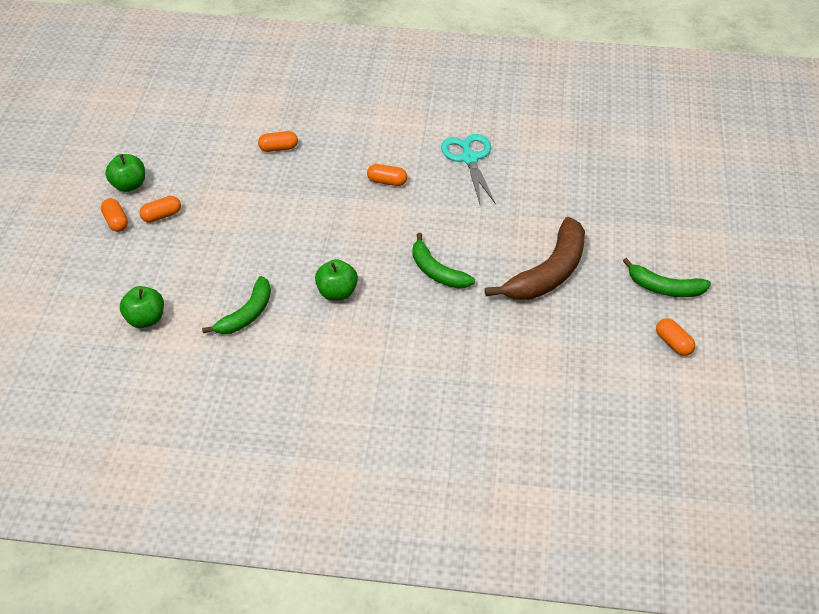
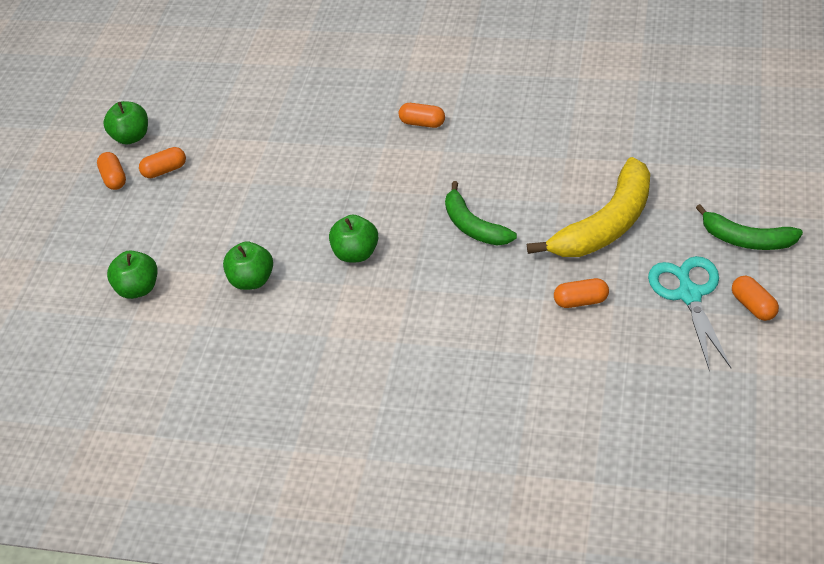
camera: 10 degrees right, 0 degrees up
green banana [202,276,271,334] -> green apple [223,242,273,290]
orange capsule [258,131,298,152] -> orange capsule moved to [554,278,609,308]
turquoise scissors [441,134,496,205] -> turquoise scissors moved to [648,256,731,369]
brown banana [485,217,585,300] -> yellow banana [527,157,650,257]

